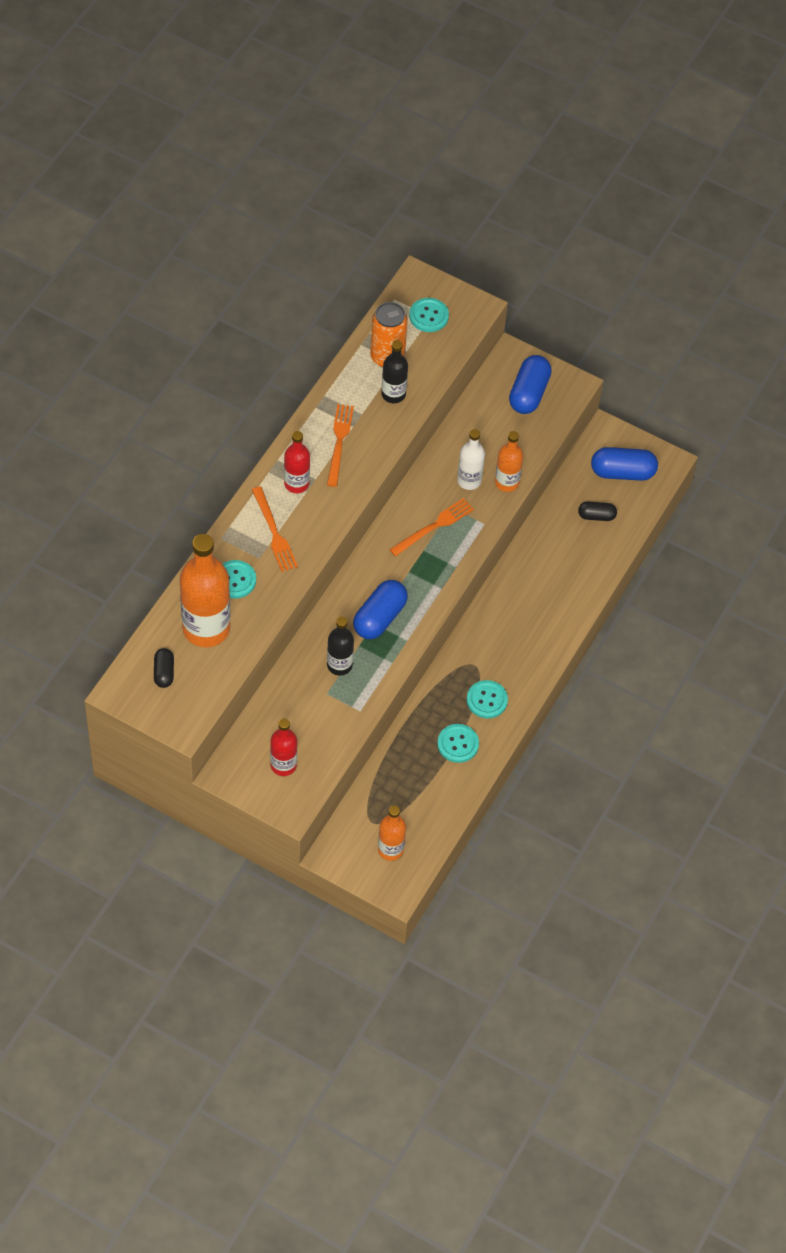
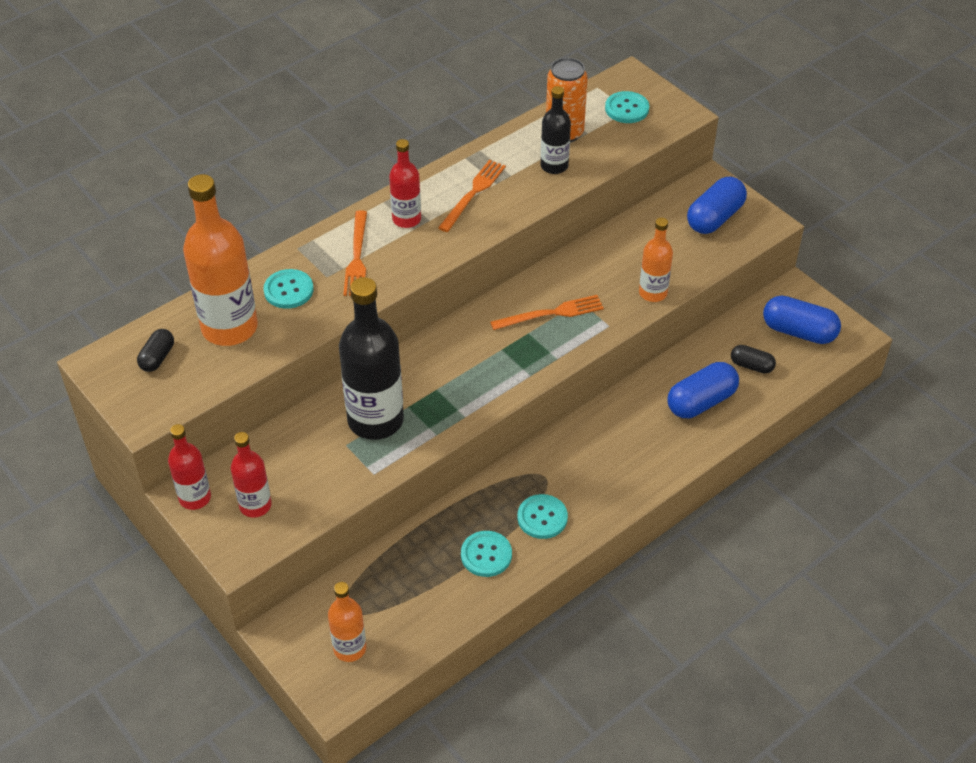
camera: 25 degrees right, 10 degrees down
black bottle [327,617,354,676] -> black bottle [339,277,404,440], size x1.82
blue capsule [353,580,408,639] -> blue capsule moved to [667,362,739,418]
white bottle [457,429,485,490] -> none
none -> red bottle [168,424,211,510]

